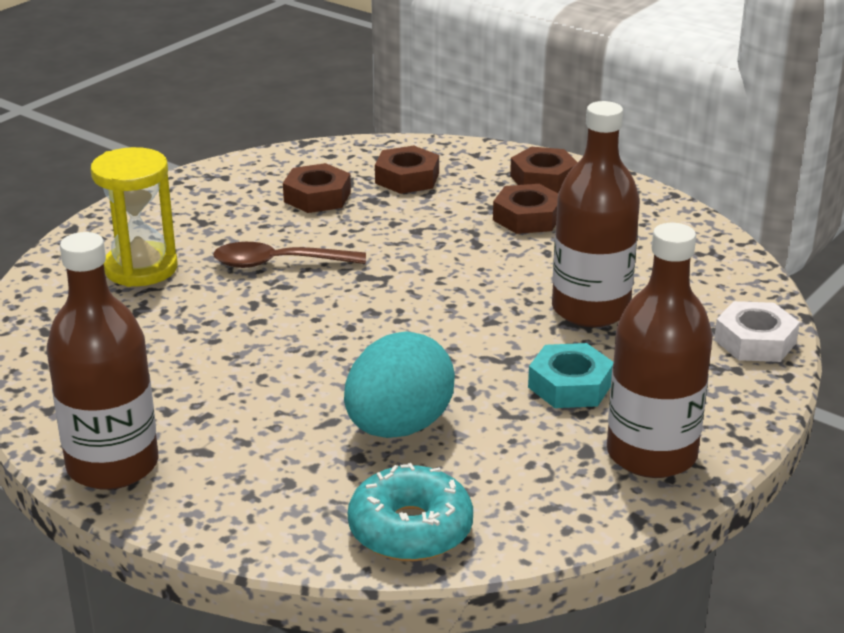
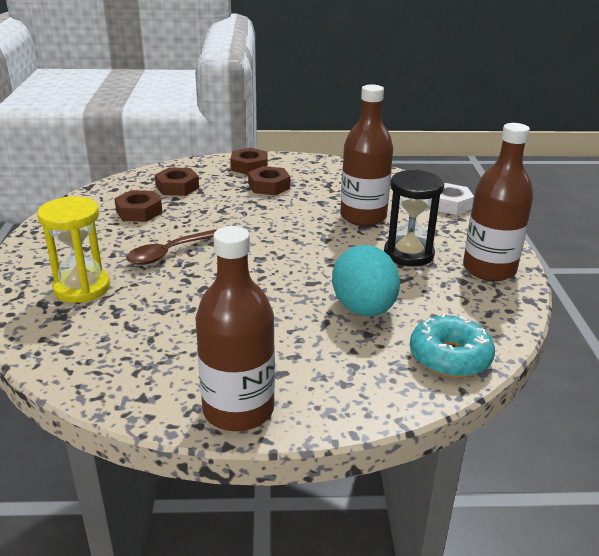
camera: 40 degrees left, 0 degrees up
turquoise nut [528,343,613,408] -> black hourglass [384,170,444,266]

